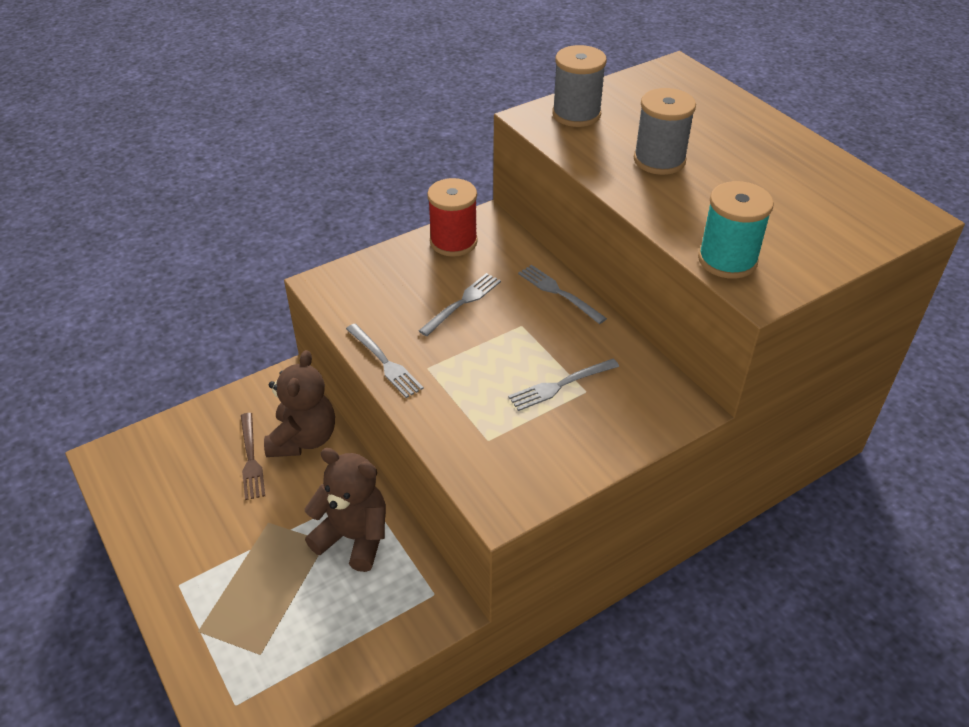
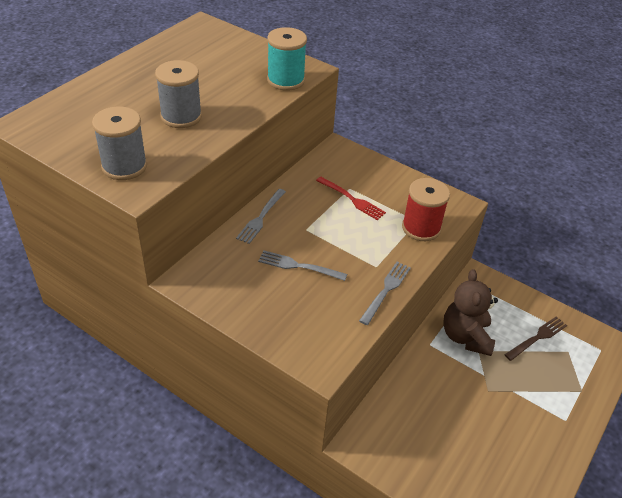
camera: 115 degrees left, 0 degrees up
brown fork [241,413,265,500] -> brown fork moved to [505,317,567,361]
brown teddy bear [264,350,335,457] -> none
red spool [427,178,478,257] -> red spool moved to [402,178,450,241]
grey fork [508,359,619,411] -> red fork [316,177,386,220]

